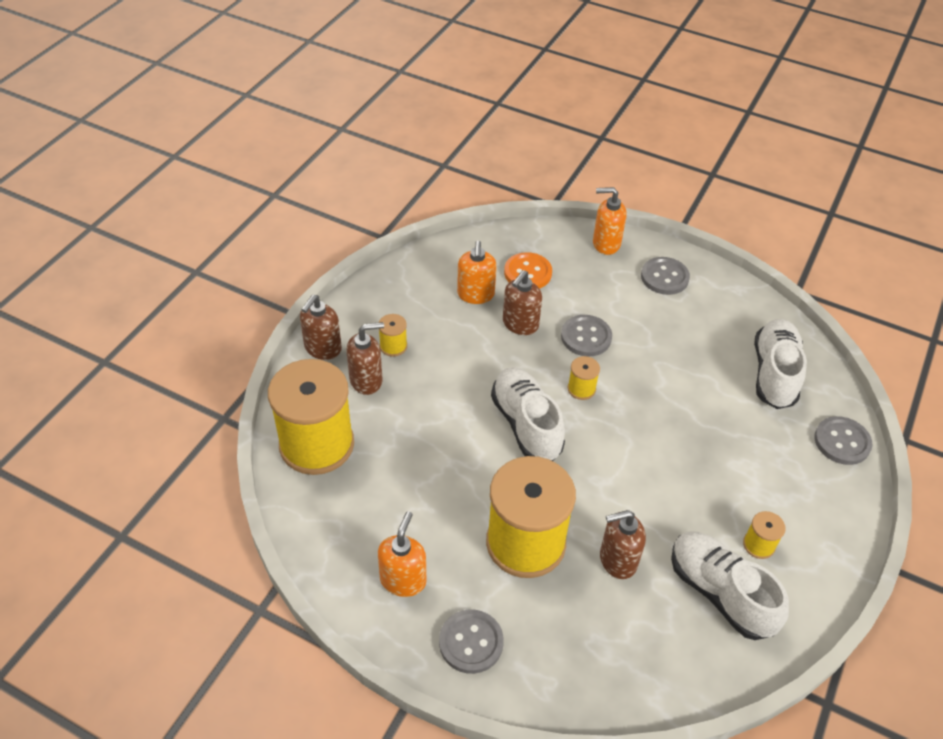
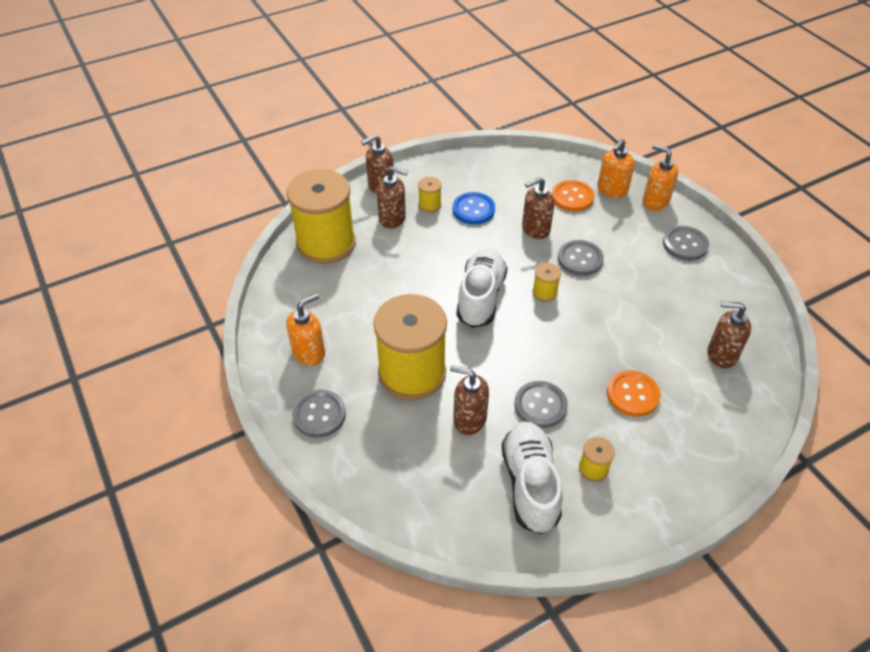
camera: 35 degrees right, 0 degrees up
orange soap dispenser [457,241,497,304] -> orange soap dispenser moved to [597,139,635,198]
white shoe [754,319,807,409] -> brown soap dispenser [707,301,751,369]
grey button [814,416,872,465] -> grey button moved to [514,381,568,428]
none -> blue button [453,192,495,225]
none -> orange button [607,370,661,417]

